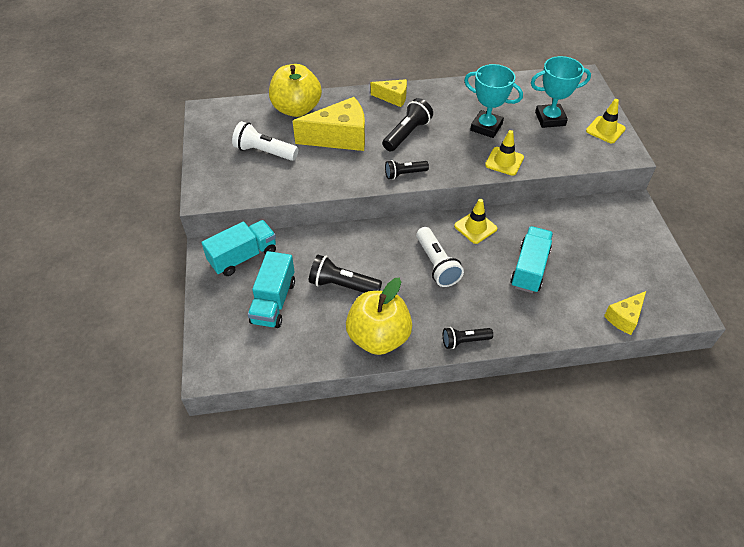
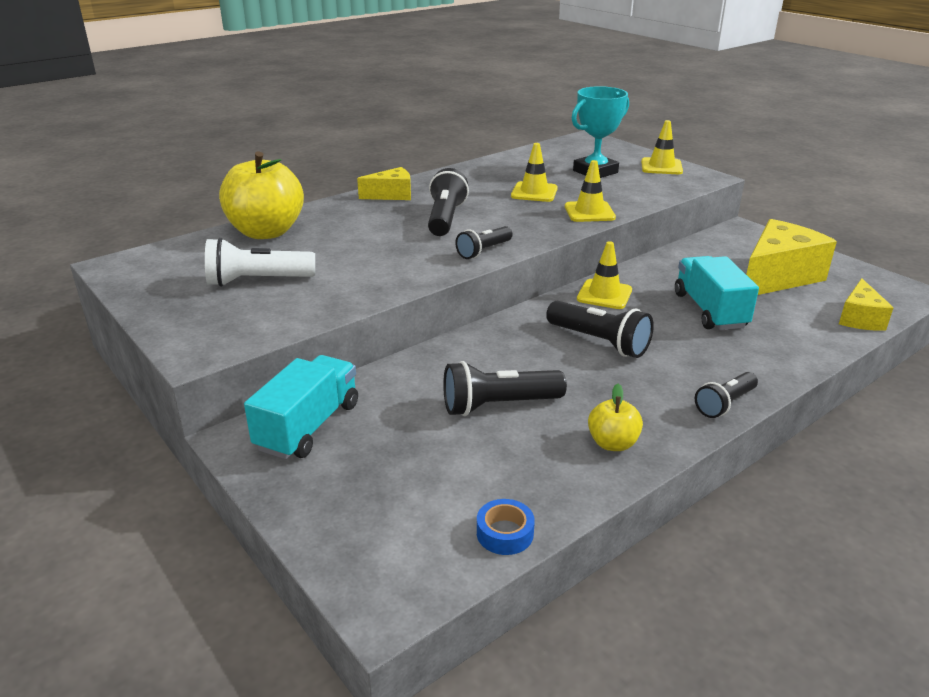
camera: 30 degrees left, 20 degrees down
turquoise truck [248,251,295,328] -> none
yellow cheese [293,97,365,151] -> yellow cheese moved to [746,219,837,295]
yellow apple [346,278,412,355] -> yellow apple [588,384,643,451], size x0.49
white flashlight [416,227,464,287] -> black flashlight [546,301,654,358]
turquoise trophy [464,64,523,138] -> yellow traffic cone [511,143,558,202]
none -> blue tape [477,499,535,555]

